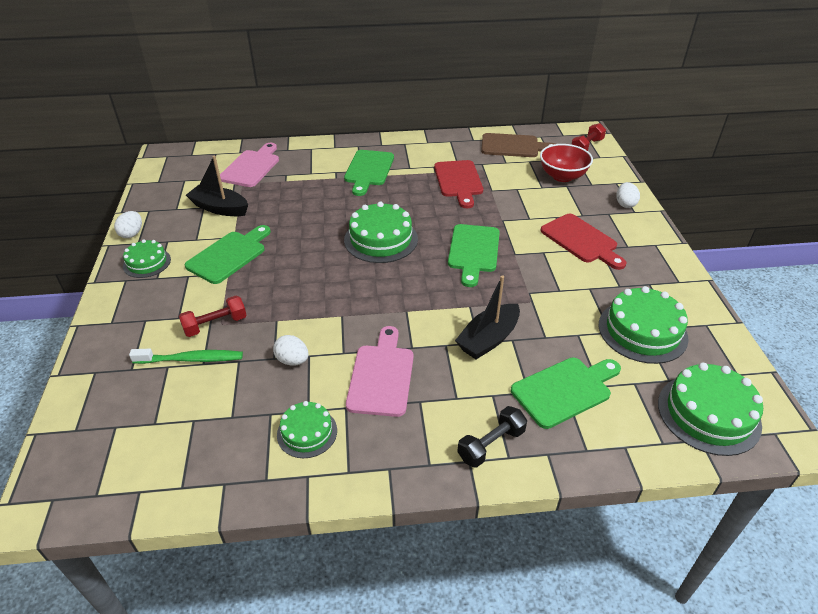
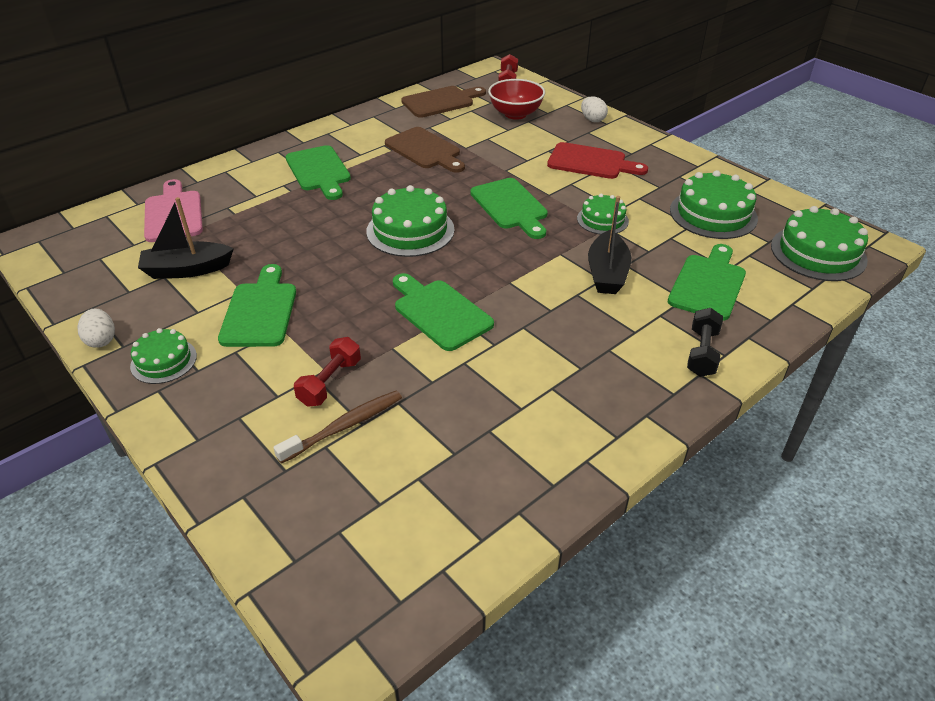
camera: 35 degrees left, 0 degrees up
green toothbrush [129,349,243,364] -> brown toothbrush [273,391,402,464]
white egg [273,335,309,365] -> none
green cake [277,401,337,458] -> green cake moved to [577,194,629,235]
pink cutting board [346,326,414,417] -> none
red cutting board [434,160,483,208] -> brown cutting board [385,127,465,173]
none -> green cutting board [393,273,494,351]

